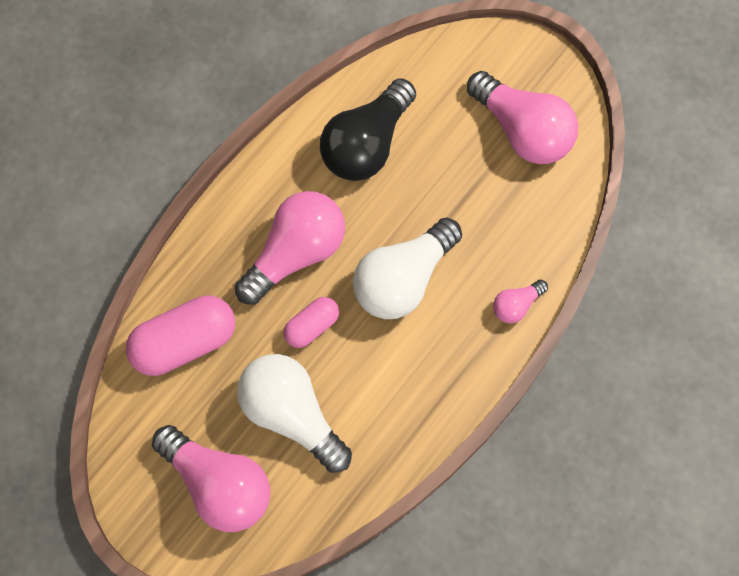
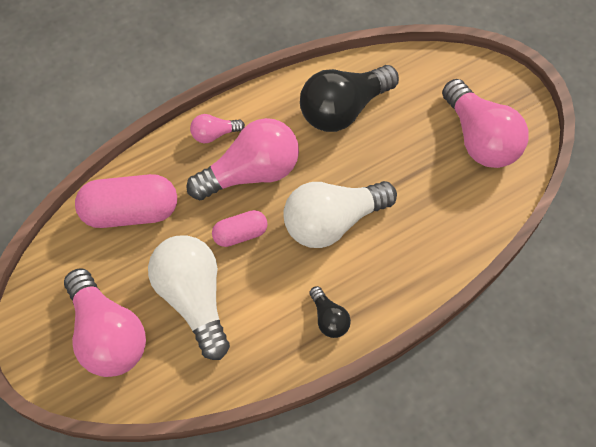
camera: 20 degrees right, 10 degrees down
pink light bulb [493,279,548,324] -> pink light bulb moved to [190,114,245,143]
none -> black light bulb [309,286,351,338]

